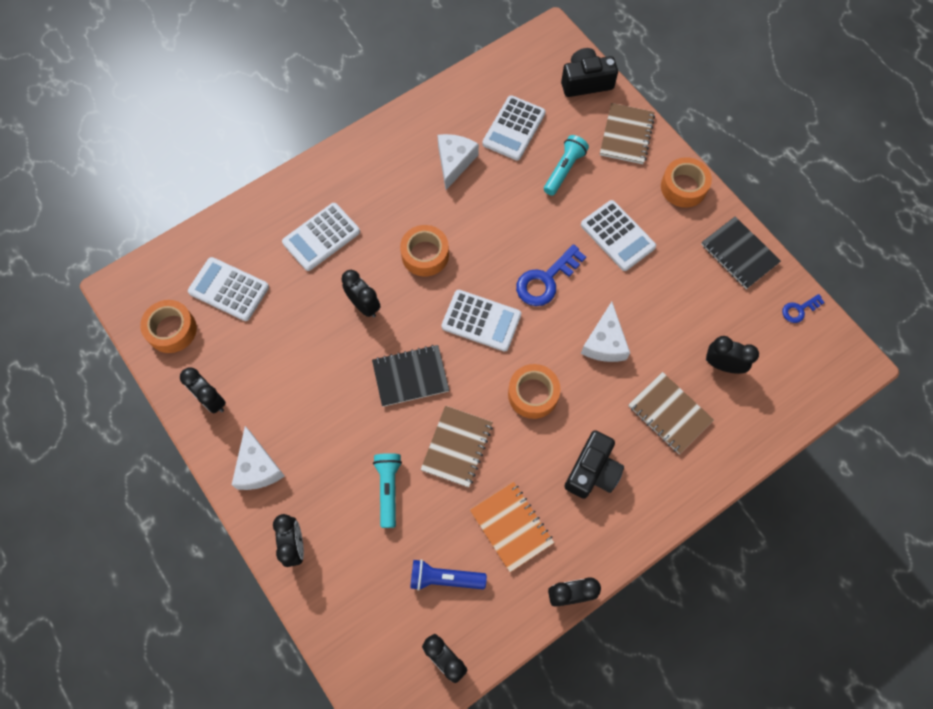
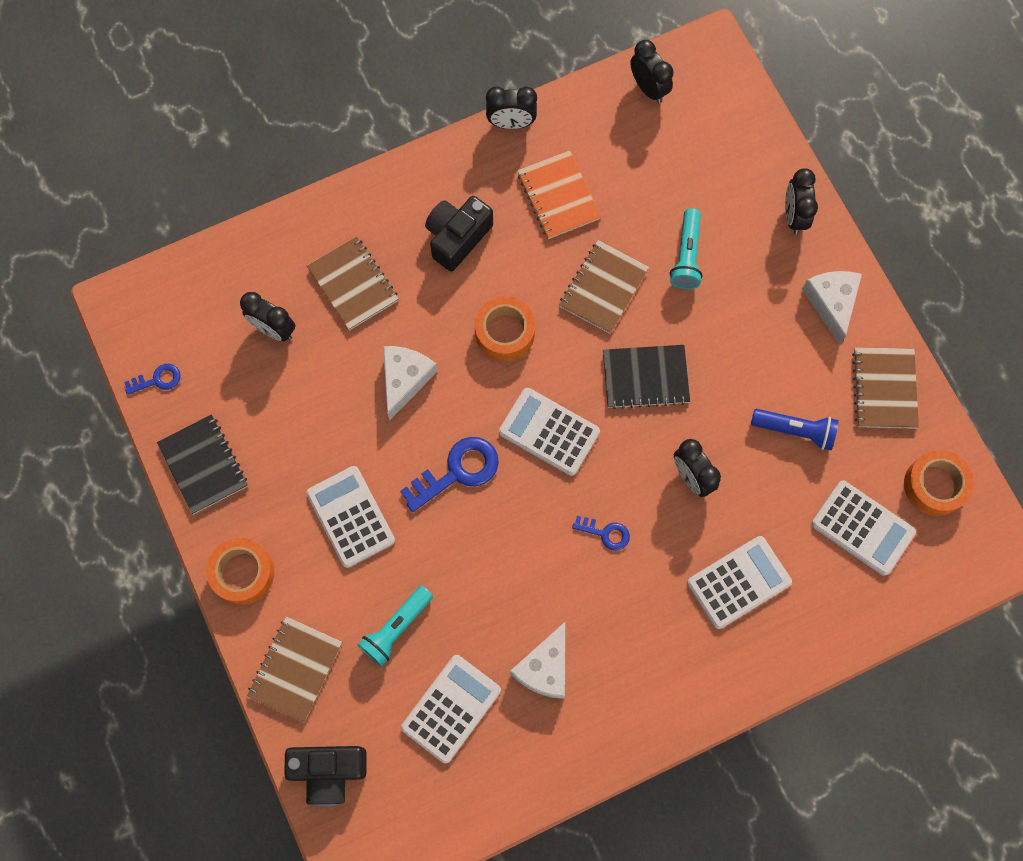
camera: 170 degrees left, 5 degrees up
black clock [180,367,226,413] -> brown notebook [852,347,919,429]
orange tape [400,225,449,277] -> blue key [572,516,630,551]
blue flashlight [410,559,487,591] -> blue flashlight moved to [751,409,839,450]

